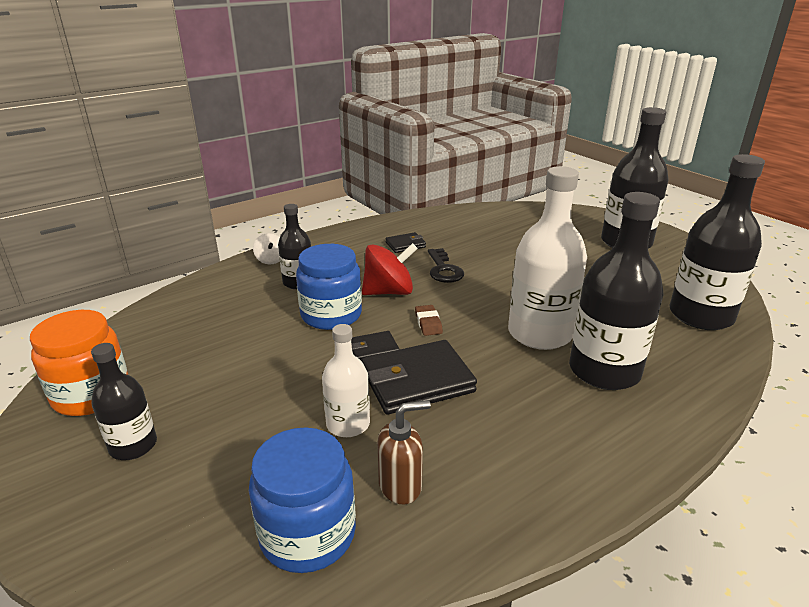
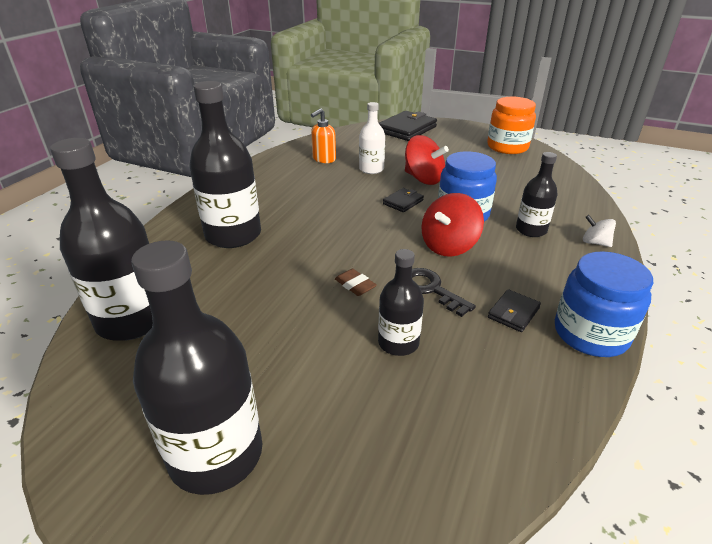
camera: 150 degrees right, 5 degrees up
black bottle [91,343,157,460] -> black bottle moved to [378,249,424,356]
blue jar [249,427,356,573] -> blue jar moved to [555,251,653,357]
black wallet [362,340,477,415] -> black wallet moved to [379,111,437,141]
brown soap dispenser [377,400,431,504] -> orange soap dispenser [311,108,336,163]
brown eraser [415,305,443,336] -> brown eraser moved to [335,269,377,296]
white bottle [508,166,587,350] -> none
none -> red spinning top [405,135,449,185]

